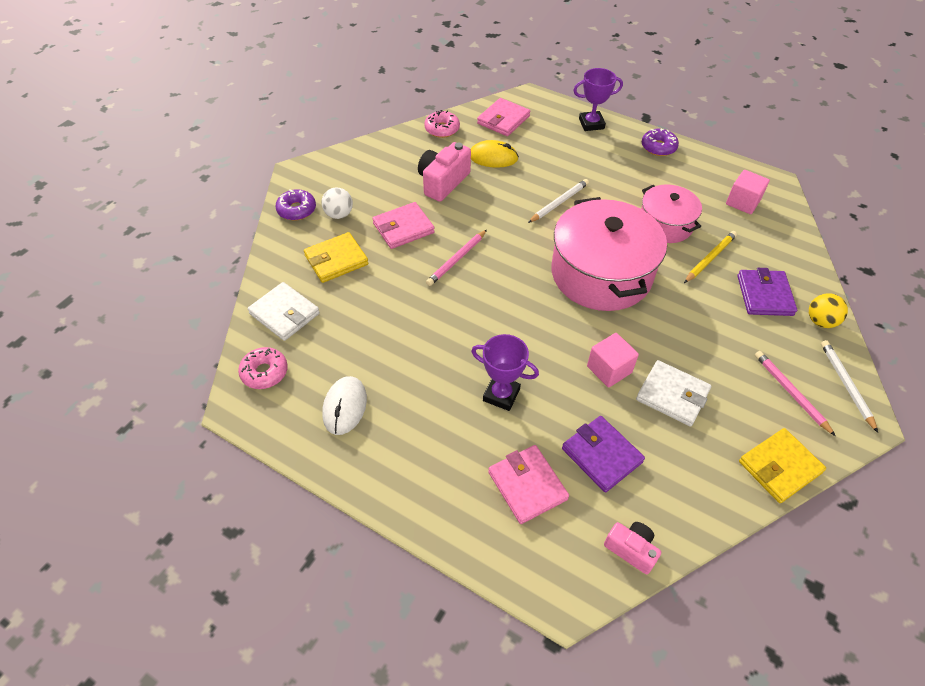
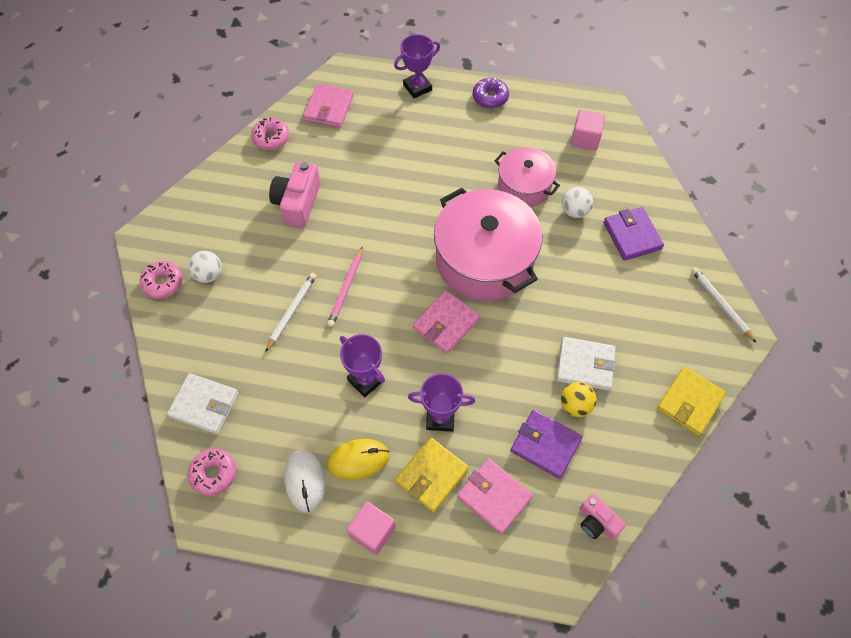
camera: 20 degrees left, 10 degrees up
purple donut [275,189,316,220] -> pink donut [139,261,183,299]
yellow wallet [304,232,369,283] -> yellow wallet moved to [395,437,469,512]
pink wallet [372,202,435,249] -> pink wallet moved to [413,290,480,354]
yellow mouse [471,140,519,168] -> yellow mouse moved to [327,439,389,480]
white pencil [528,179,589,223] -> white pencil moved to [265,273,317,352]
pink cube [587,333,639,388] -> pink cube moved to [347,501,396,555]
pink camera [604,522,661,574] -> pink camera turned 150 degrees counterclockwise [579,494,626,540]
yellow pencil [684,231,737,283] -> white ball [562,187,593,218]
pink pencil [755,351,835,436] -> none
yellow ball [809,293,848,328] -> yellow ball moved to [561,382,596,417]
none -> purple trophy [340,334,385,397]

